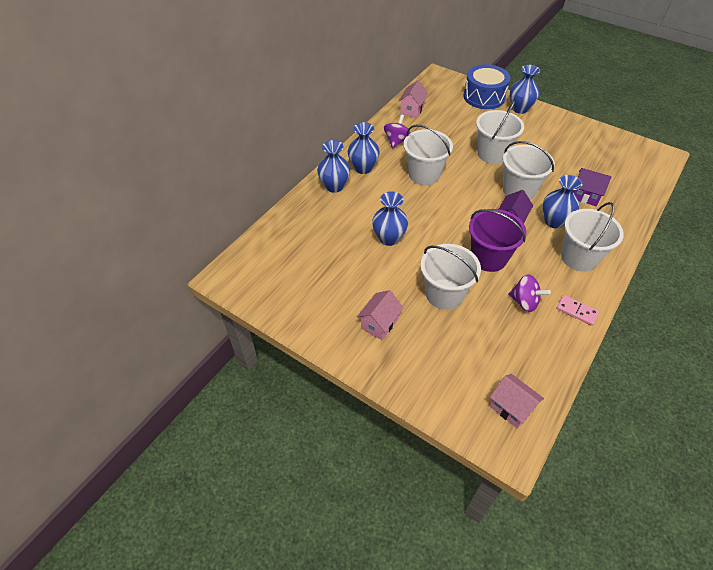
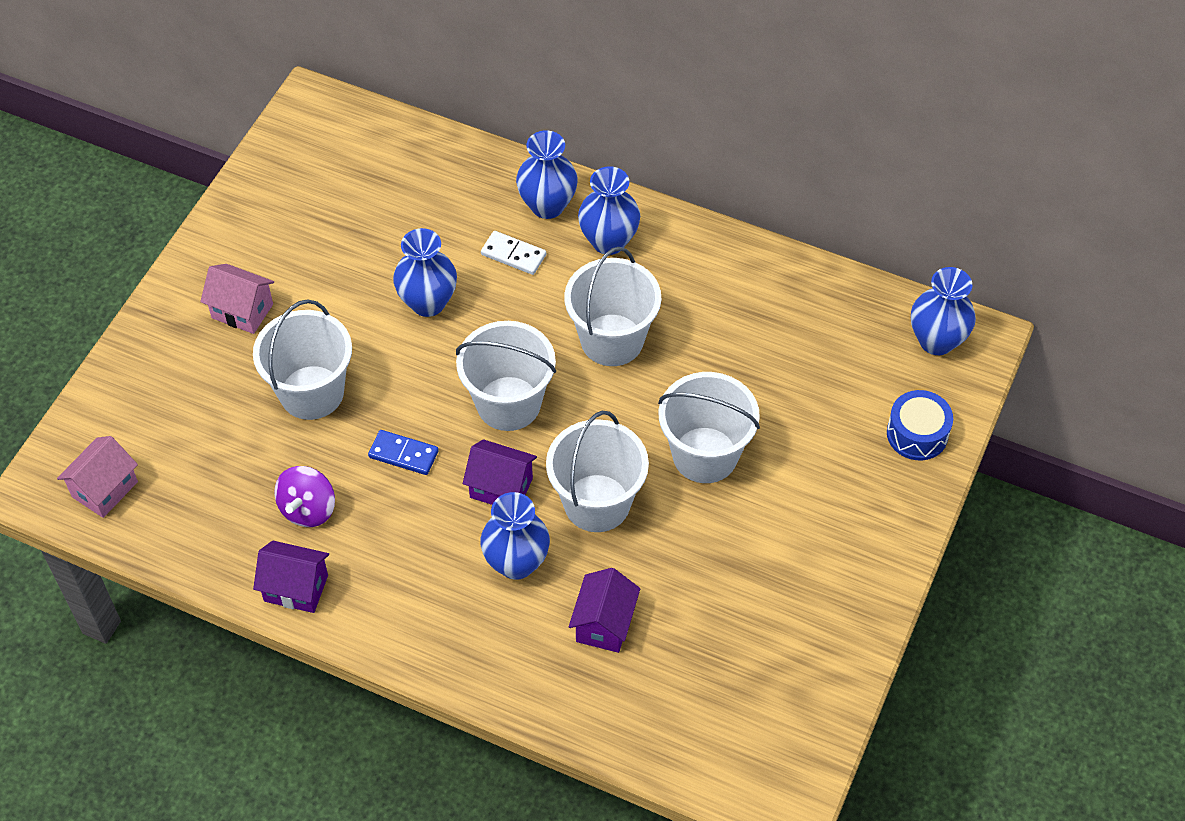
camera: 80 degrees right, 5 degrees up
purple spinning top [384,114,411,148] -> none
pink house [398,80,428,118] -> none
blue drum [463,64,510,109] -> blue drum [887,390,953,460], size x0.61
purple bucket [469,209,527,272] -> blue domino [368,430,439,475]
blue vase [510,65,540,114] -> blue vase moved to [911,267,976,355]
pink domino [556,295,600,326] -> purple house [253,541,329,613]
white bucket [561,202,624,272] -> white bucket moved to [456,321,556,431]
none -> white domino [481,231,546,275]

